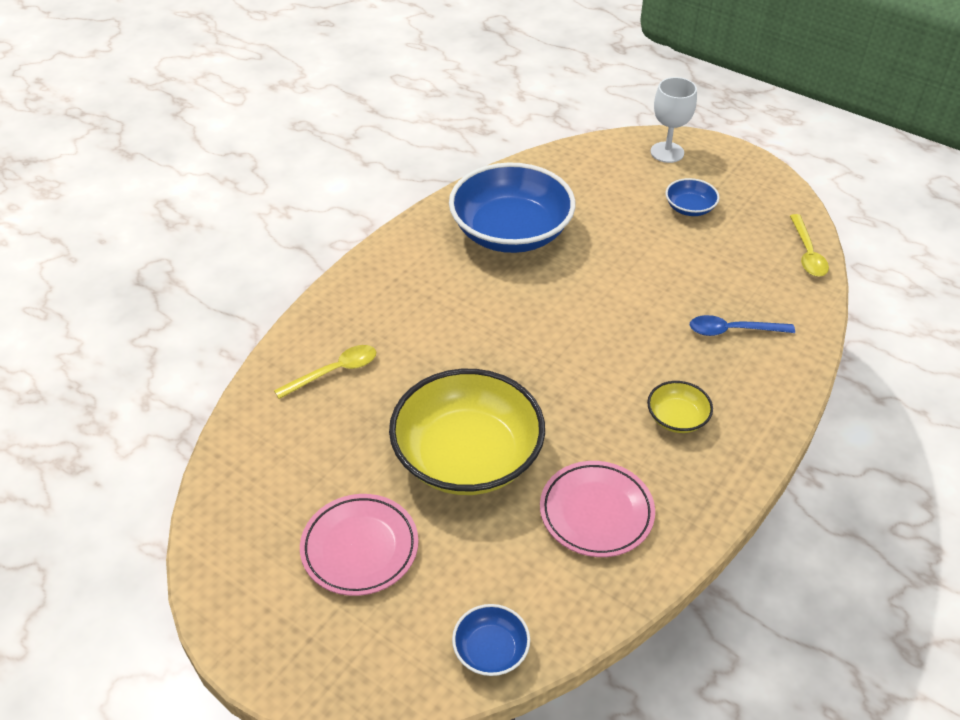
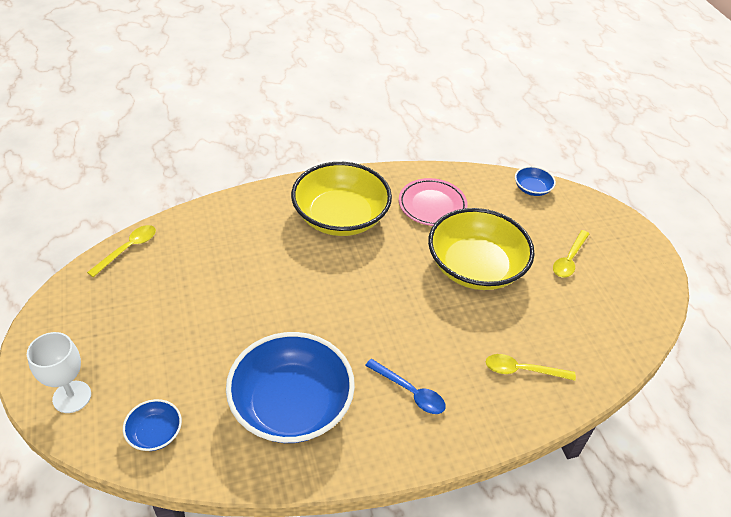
camera: 145 degrees left, 0 degrees up
pink plate [300,494,418,596] -> yellow spoon [553,230,589,278]
yellow bowl [647,381,713,433] -> yellow bowl [291,162,392,236], size x2.27
blue bowl [666,178,720,216] -> blue bowl moved to [123,399,182,451]
blue spoon [690,315,795,336] -> blue spoon moved to [365,359,446,414]

